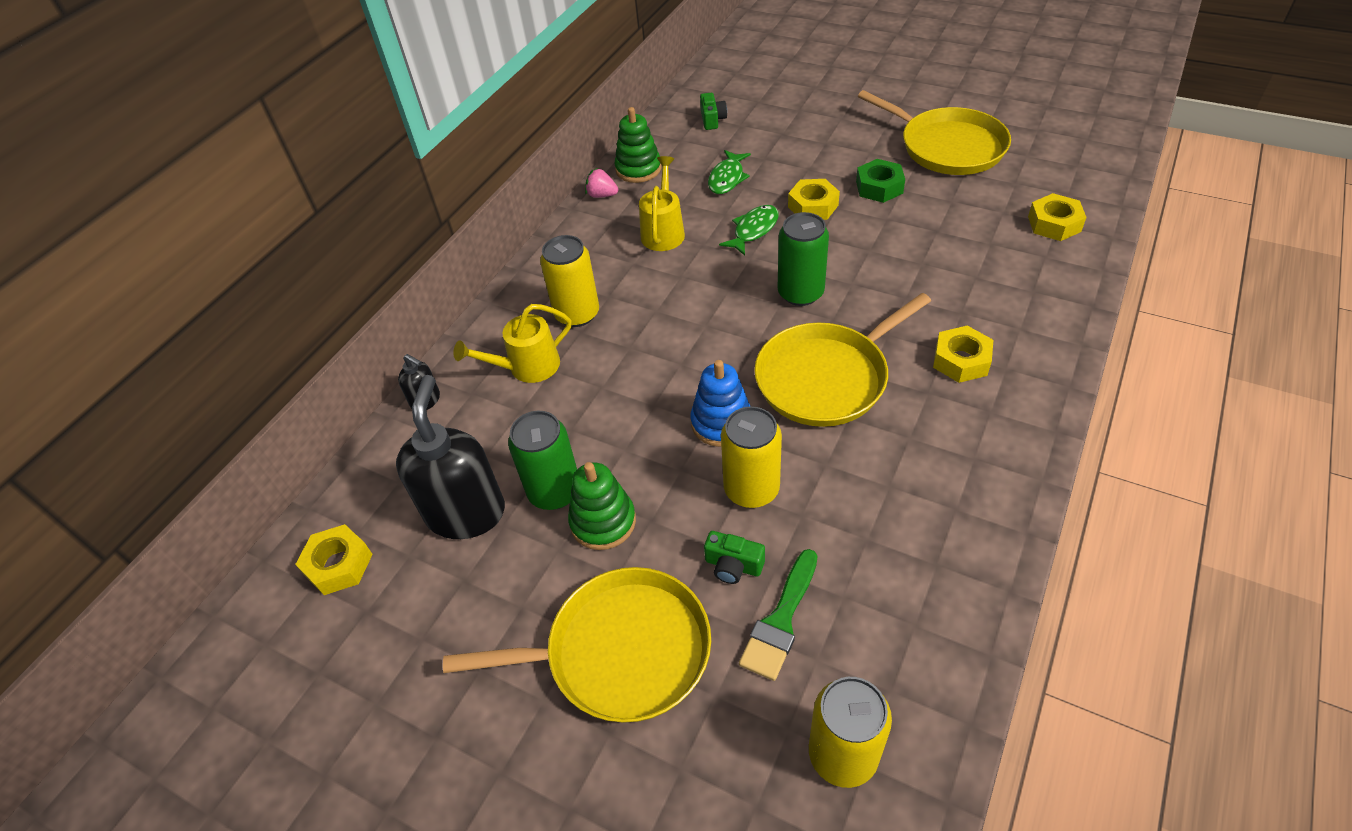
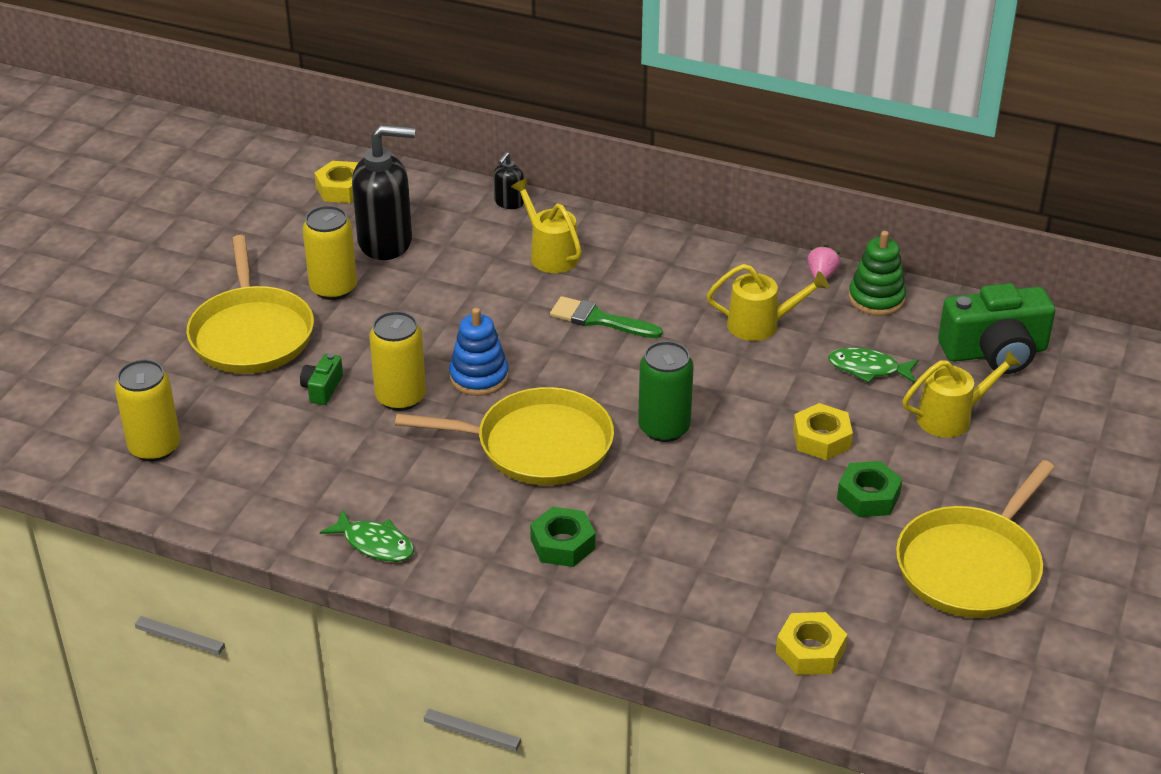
camera: 80 degrees right, 10 degrees down
green can [508,411,577,510] -> none
yellow can [540,235,599,327] -> yellow can moved to [303,206,357,300]
green stacking toy [568,462,636,550] -> none
green camera [700,93,727,130] -> green camera [938,283,1055,374], size x2.18
green fish [719,205,779,255] -> green fish moved to [320,509,414,562]
green brush [739,549,818,681] -> green brush moved to [550,296,663,338]
yellow pan [754,293,931,427] -> yellow pan turned 135 degrees clockwise [395,387,614,485]
yellow nut [933,326,993,383] -> green nut [530,507,595,567]
none -> yellow watering can [903,350,1021,437]

